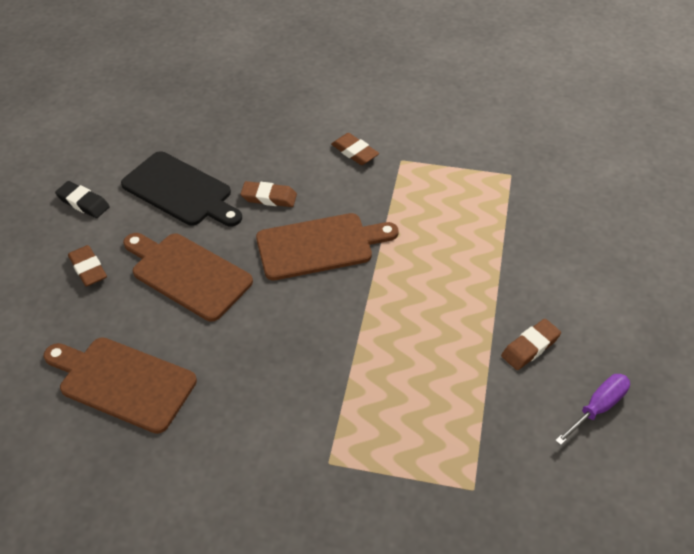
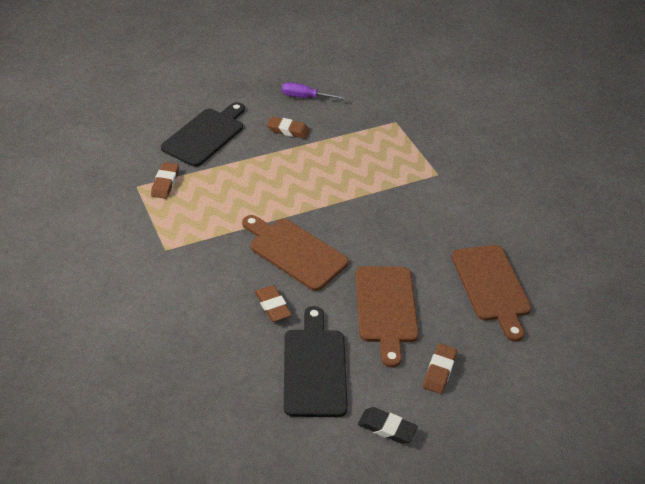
camera: 130 degrees left, 5 degrees down
black eraser [55,181,110,218] -> black eraser turned 60 degrees counterclockwise [358,407,417,444]
brown eraser [331,133,379,165] -> brown eraser moved to [151,162,179,199]
none -> black cutting board [161,102,245,167]

